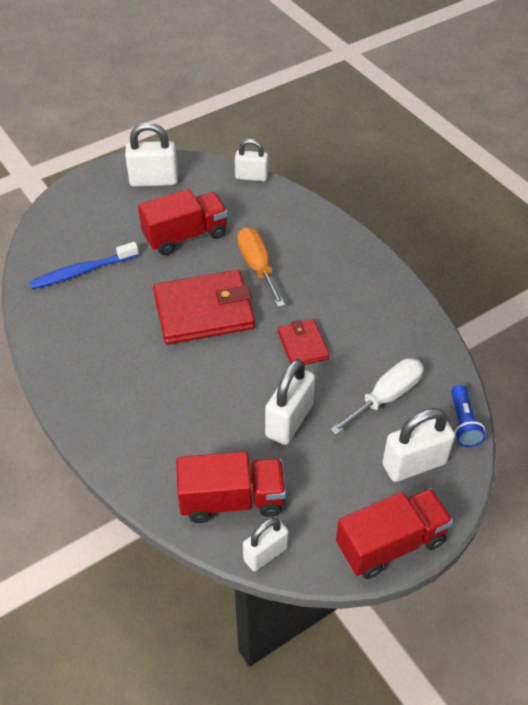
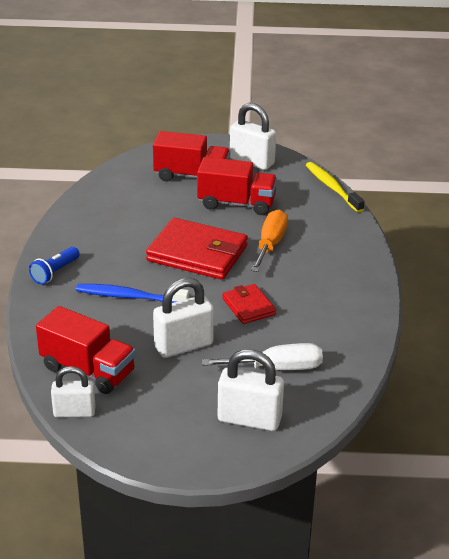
camera: 35 degrees right, 15 degrees down
blue toothbrush [29,242,139,289] -> blue toothbrush moved to [76,284,189,303]
white padlock [235,139,268,181] -> yellow toothbrush [306,162,365,212]
red wallet [278,319,329,365] -> red wallet turned 45 degrees counterclockwise [222,284,276,324]
red truck [336,488,453,579] -> red truck moved to [153,131,230,182]
blue flashlight [451,385,486,447] -> blue flashlight moved to [29,247,80,285]

